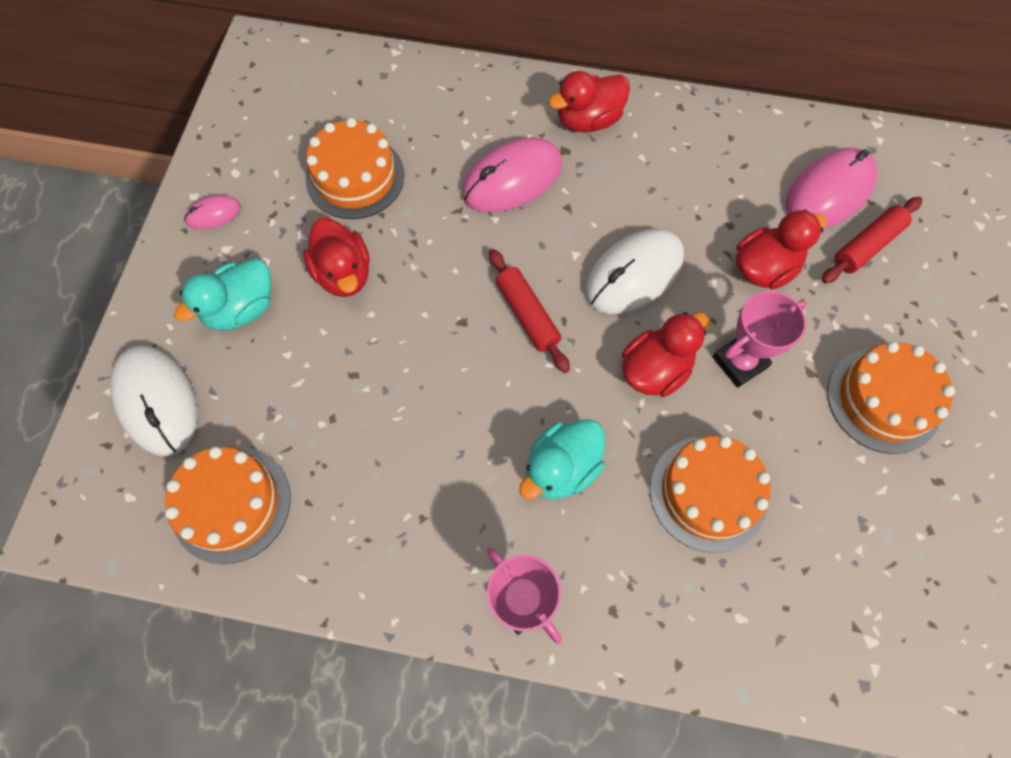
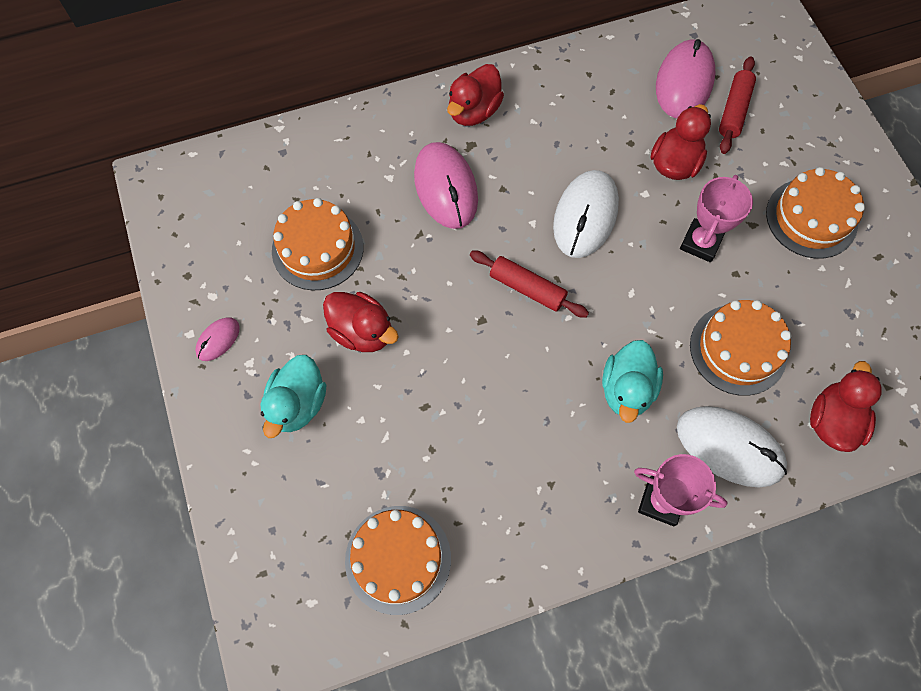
camera: 30 degrees left, 0 degrees up
white mouse [110,345,197,456] -> white mouse moved to [677,406,787,487]
pink mouse [462,138,562,212] -> pink mouse turned 45 degrees counterclockwise [414,142,478,229]
red duck [622,312,711,397] -> red duck moved to [810,361,882,452]

